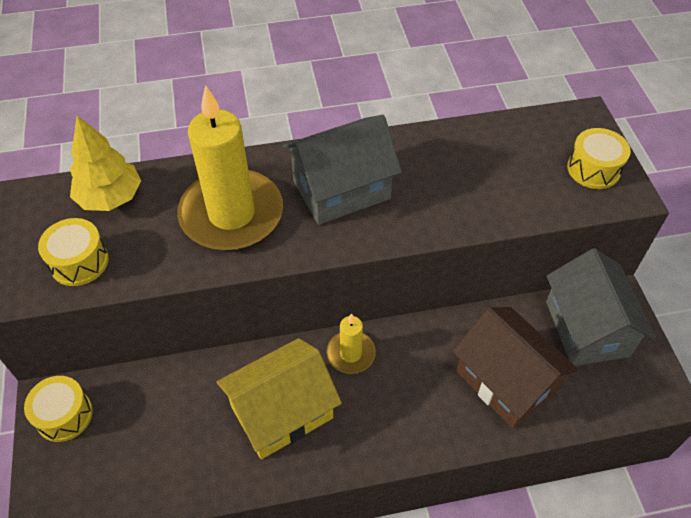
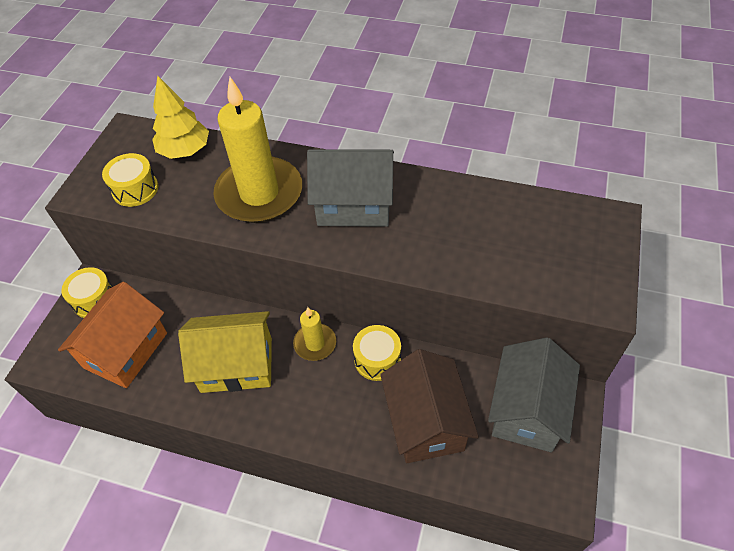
camera: 30 degrees right, 0 degrees up
yellow drum [567,128,631,189] -> yellow drum moved to [353,325,401,381]
none -> orange house [58,282,167,388]

